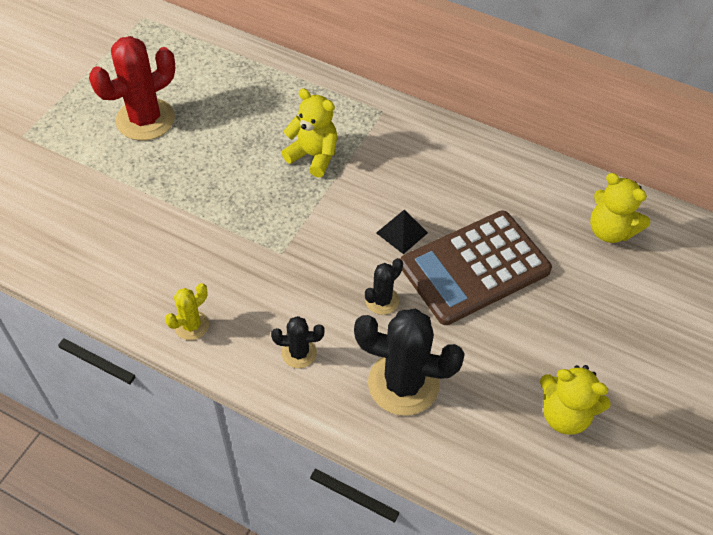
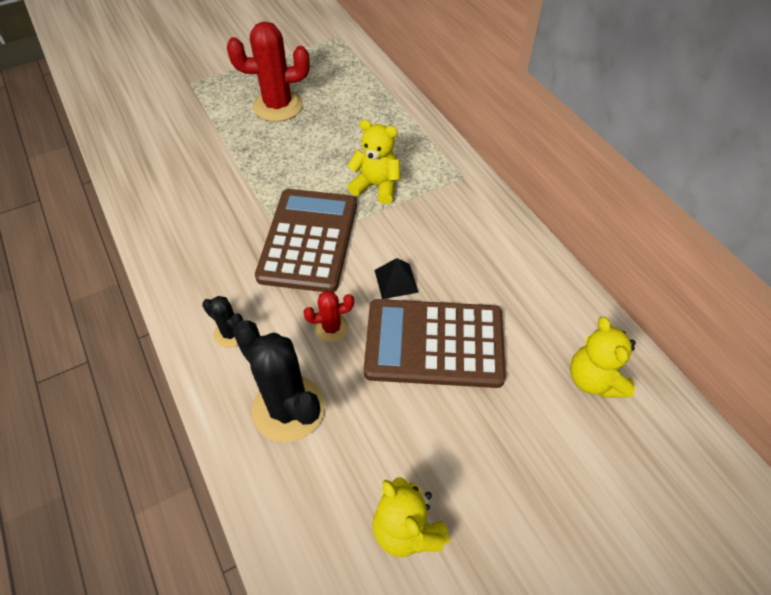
camera: 35 degrees right, 0 degrees up
yellow cactus [165,283,209,340] -> none
yellow teddy bear [281,88,337,177] -> yellow teddy bear turned 45 degrees counterclockwise [347,120,401,204]
black cactus [365,258,403,315] -> red cactus [303,290,354,342]
none -> brown calculator [255,189,357,292]

